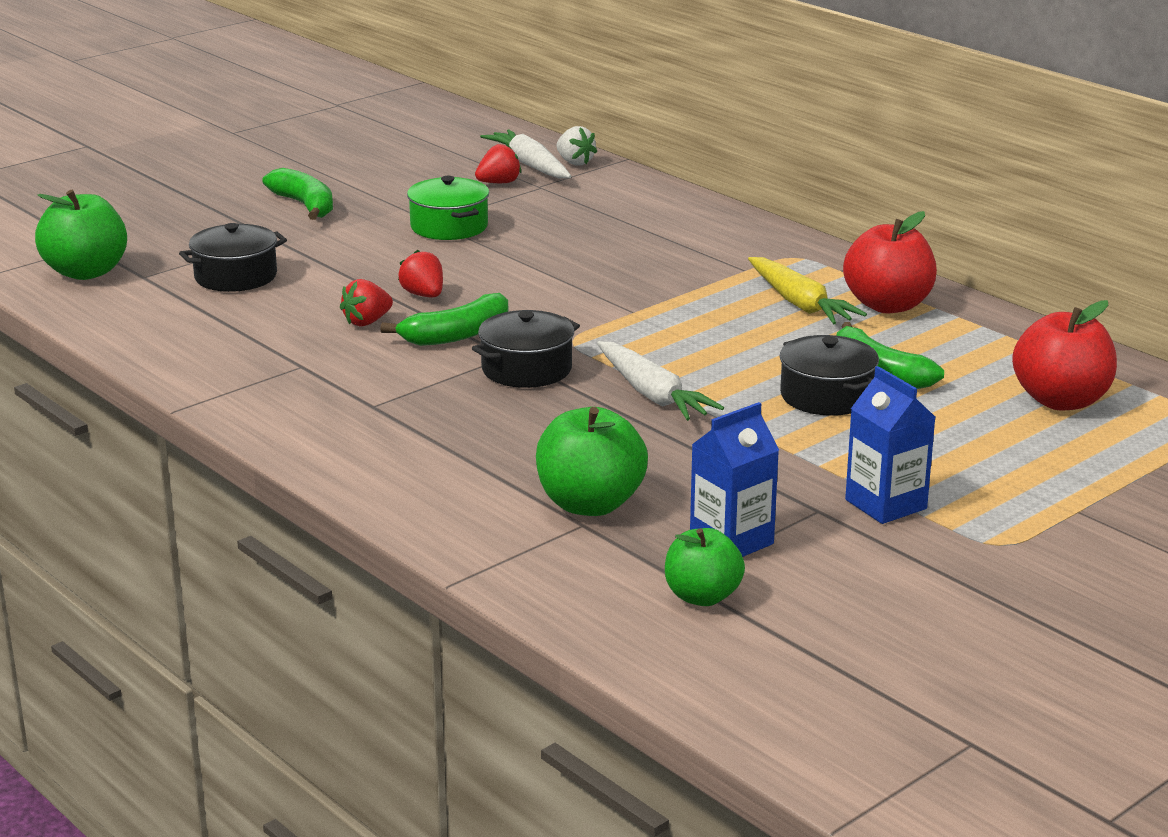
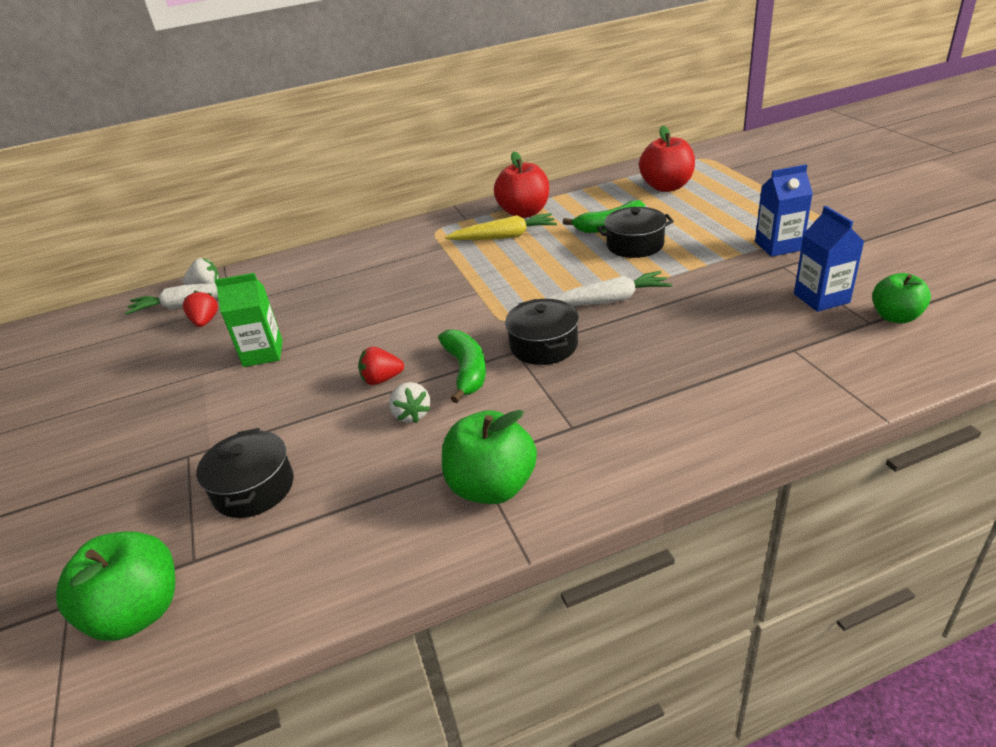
camera: 65 degrees left, 10 degrees up
green banana [262,168,333,220] -> none
red strawberry [340,279,393,326] -> white strawberry [389,382,430,423]
green pot [407,176,489,240] -> green carton [214,273,283,367]
green apple [536,407,648,516] -> green apple moved to [442,410,537,504]

